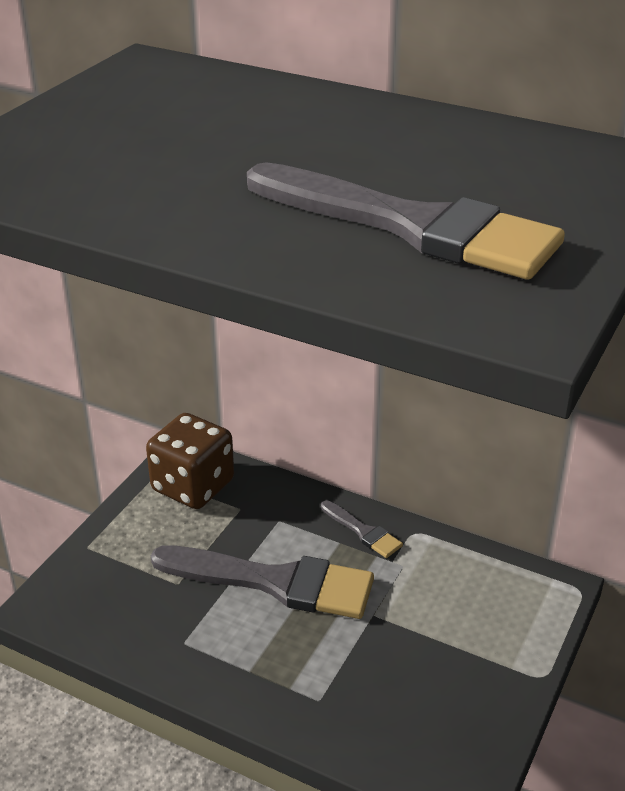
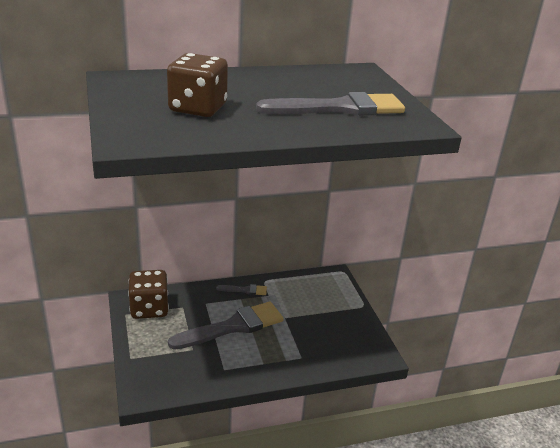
camera: 45 degrees left, 5 degrees down
none -> brown dice [167,53,228,117]

